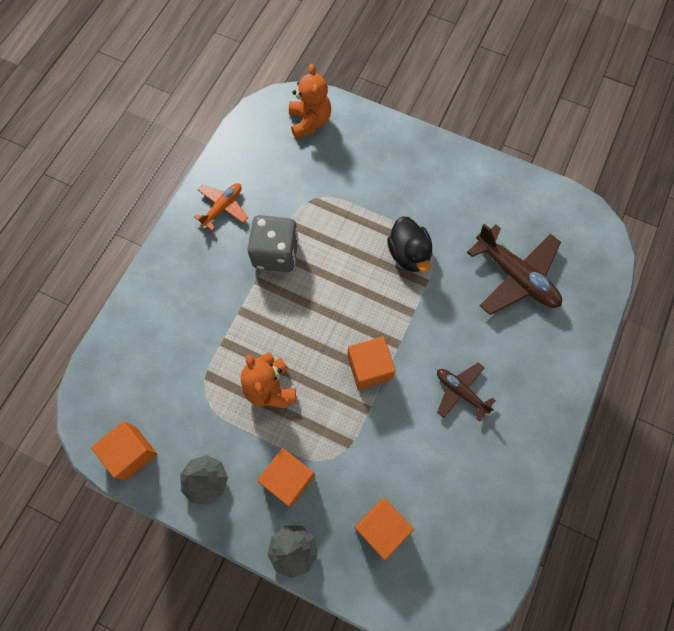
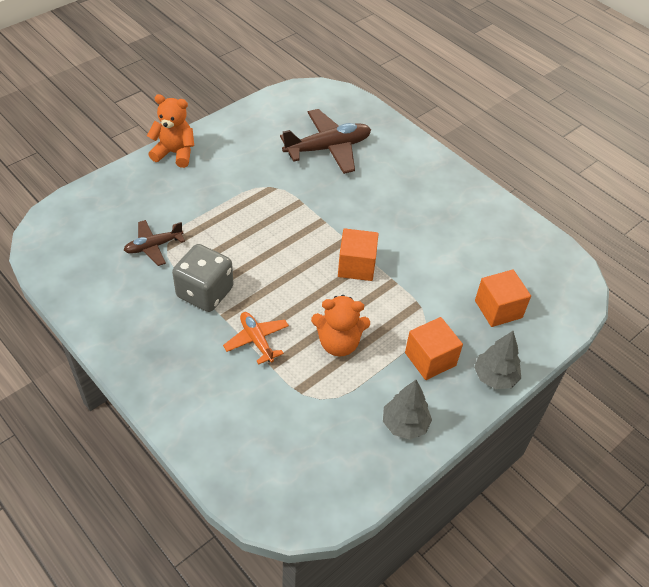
camera: 70 degrees left, 20 degrees down
orange cube [91,421,157,480] -> none
orange plane [194,183,248,231] -> orange plane moved to [223,312,289,365]
orange teddy bear [289,64,331,139] -> orange teddy bear moved to [147,94,194,168]
black duck [387,216,432,272] -> none
brown plane [437,363,496,421] -> brown plane moved to [124,220,185,266]

